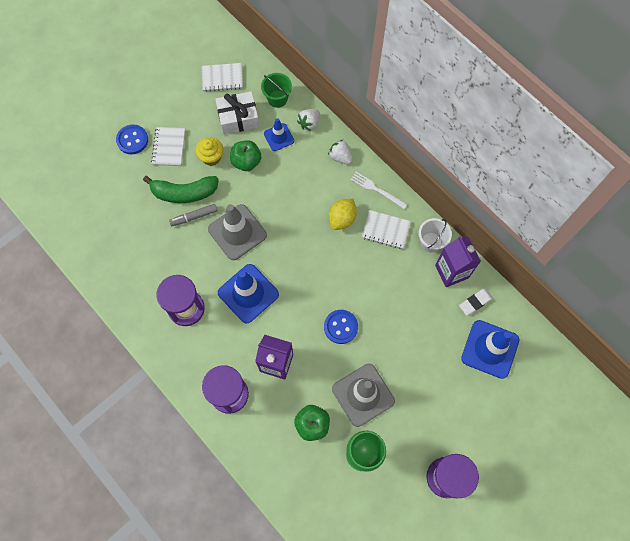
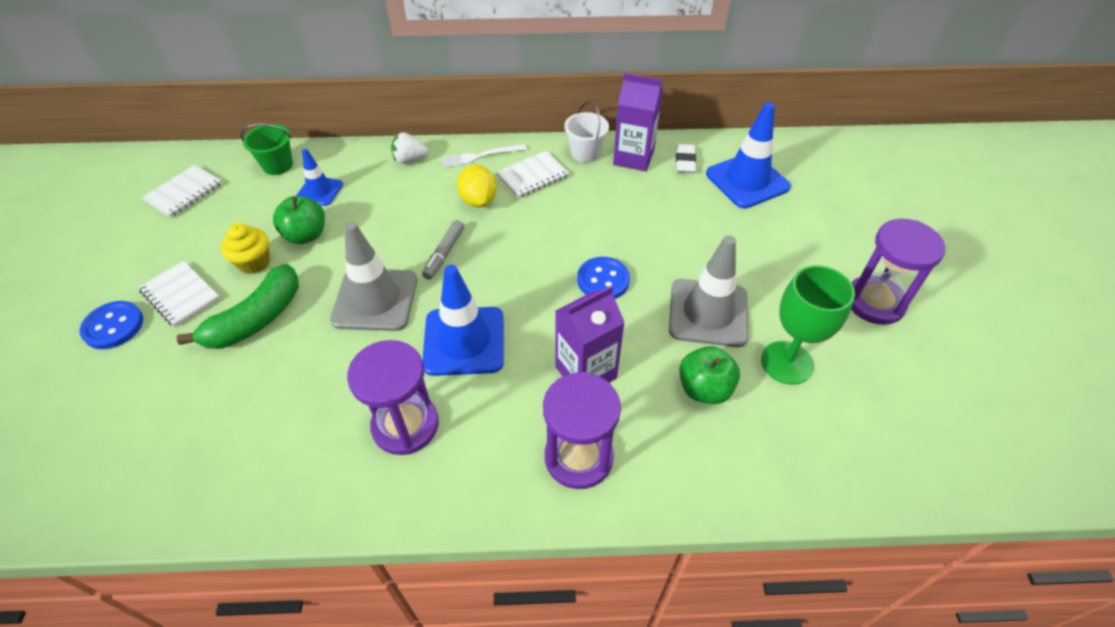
camera: 50 degrees left, 20 degrees down
grey marker [169,204,218,226] -> grey marker moved to [422,220,464,280]
white gift [215,91,259,135] -> none
white strawberry [297,109,320,131] -> none

